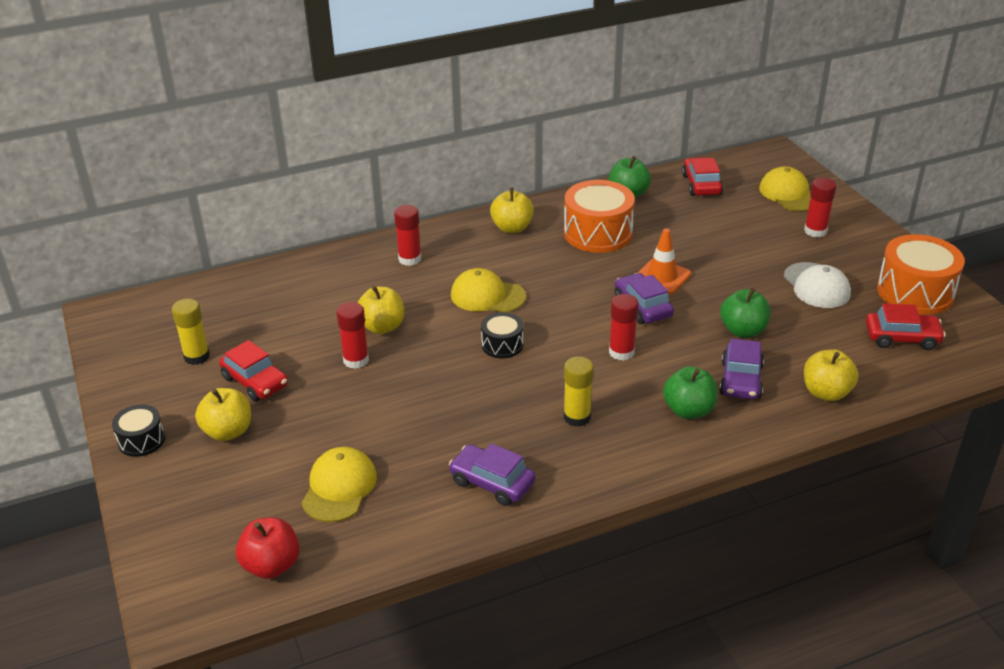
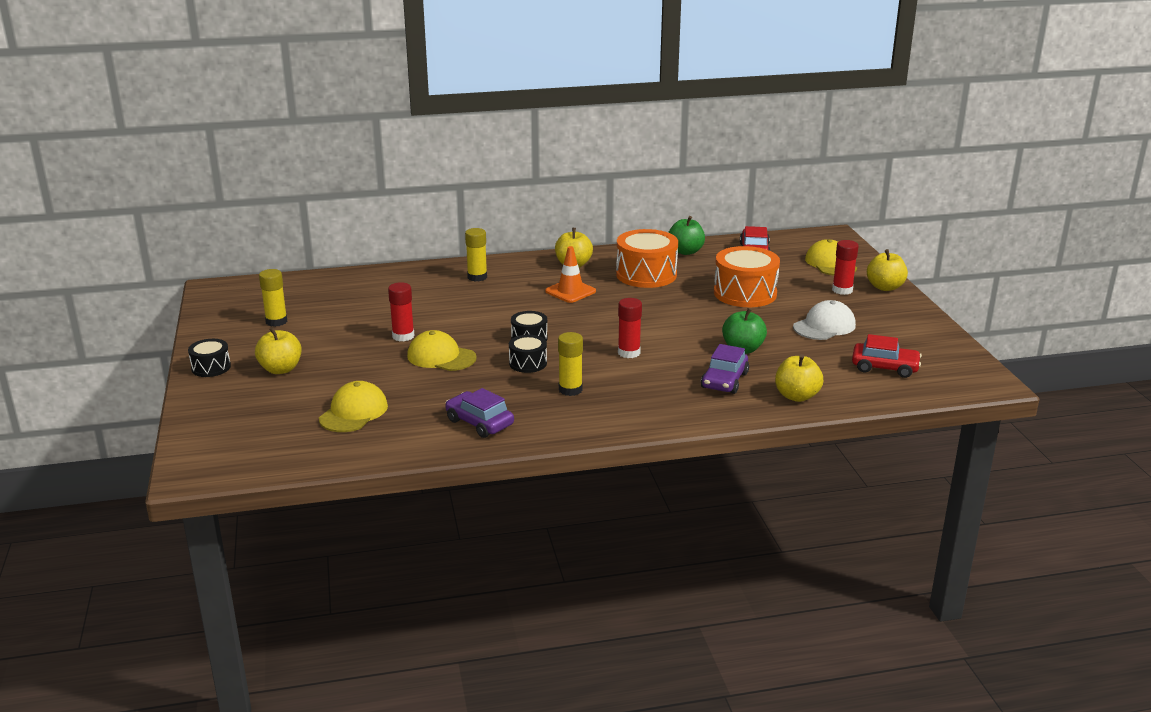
camera: 10 degrees right, 10 degrees down
red car [219,340,288,402] -> none
red apple [236,517,299,579] -> none
yellow apple [357,286,404,334] -> yellow apple moved to [867,249,908,291]
red glue stick [394,205,421,266] -> yellow glue stick [465,228,487,282]
yellow cap [451,268,526,313] -> yellow cap moved to [407,330,477,371]
purple car [615,273,674,324] -> none
orange traffic cone [638,228,691,294] -> orange traffic cone moved to [545,246,596,303]
green apple [663,366,717,419] -> none
white cap [784,262,851,308] -> white cap turned 120 degrees counterclockwise [793,300,856,340]
orange drum [877,234,965,315] -> orange drum moved to [714,246,780,307]
none -> black drum [509,335,547,373]

